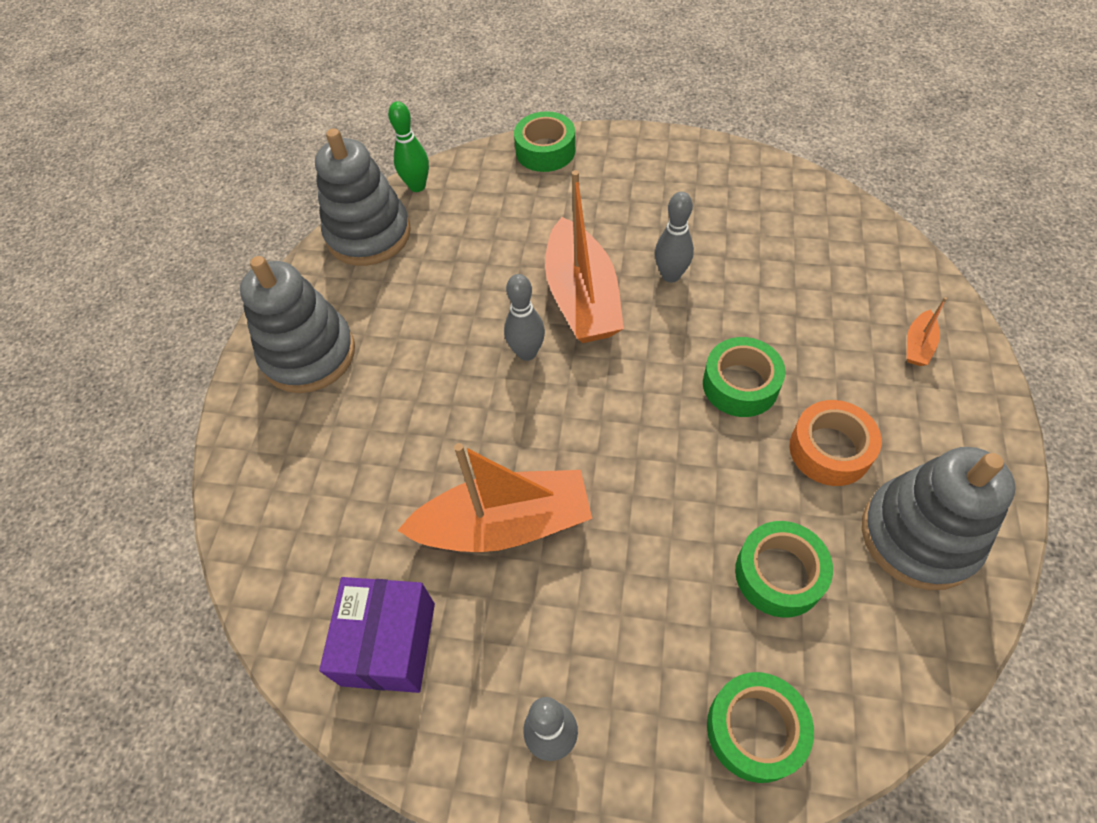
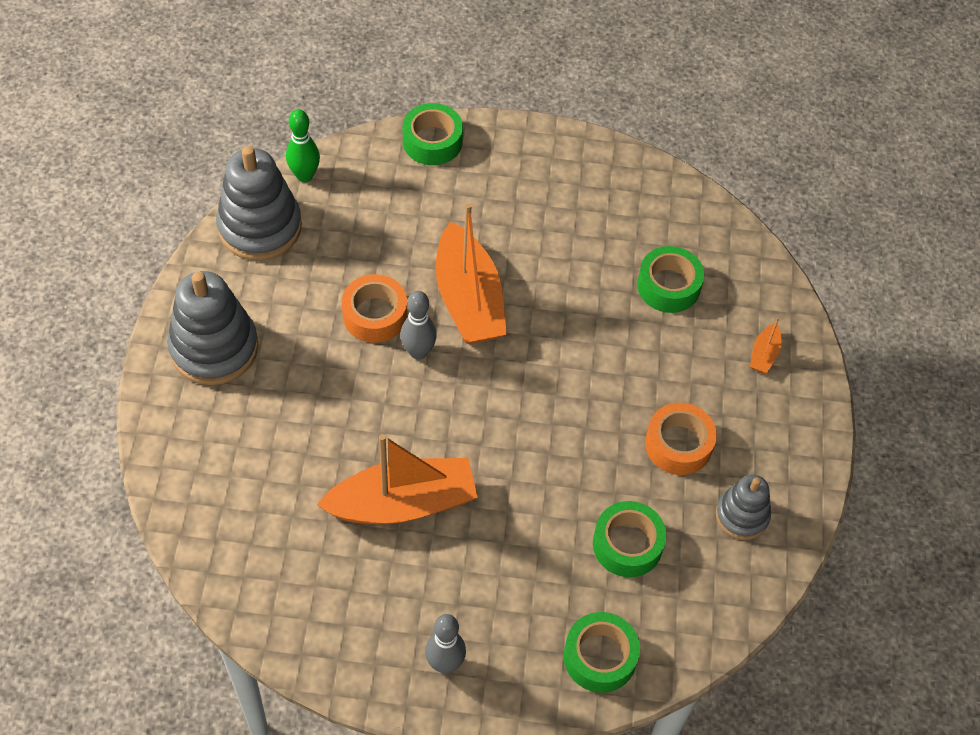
camera: 10 degrees left, 0 degrees up
purple box [319,577,435,693] -> none
grey bowling pin [655,192,694,283] -> none
green tape [703,337,785,417] -> green tape moved to [637,246,704,313]
grey stacking toy [862,447,1016,590] -> grey stacking toy [716,474,771,540], size x0.58
none -> orange tape [342,274,407,343]

